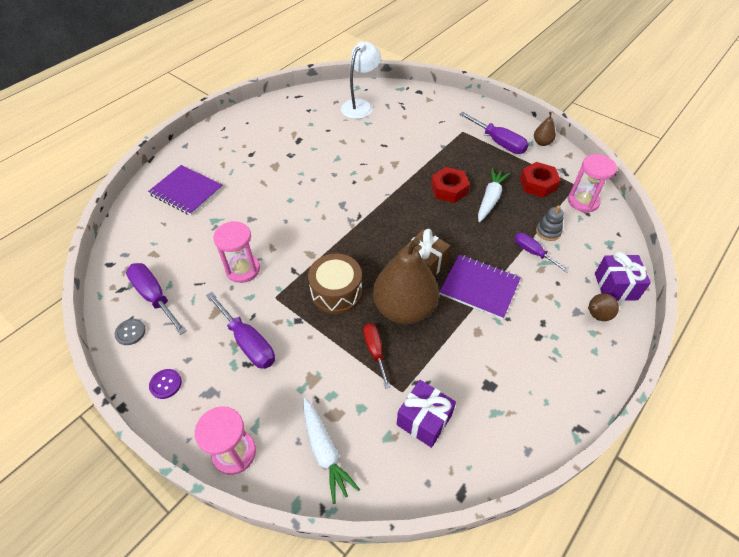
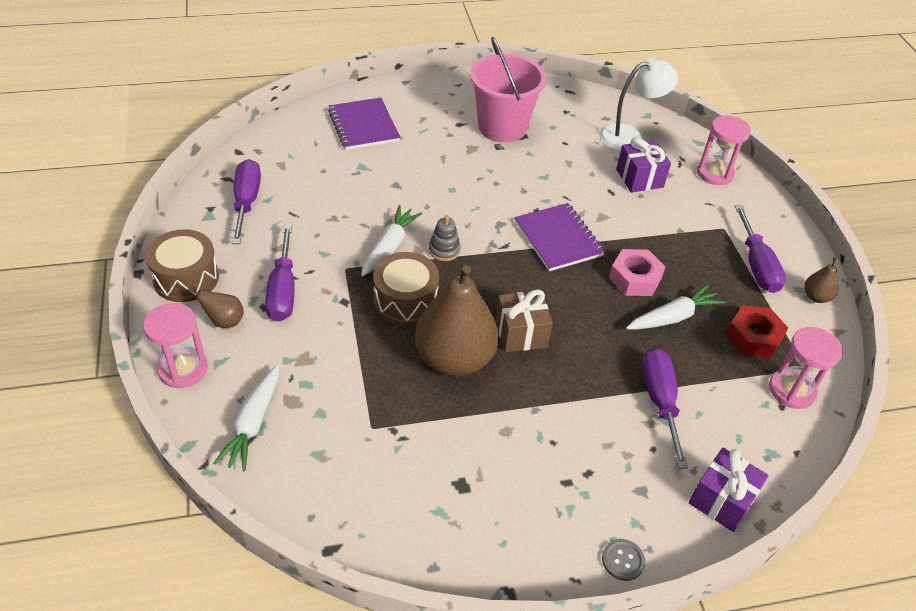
camera: 35 degrees right, 5 degrees down
grey button [114,319,146,345] -> grey button moved to [602,539,645,581]
purple button [149,369,182,399] -> brown drum [145,229,219,302]
pink hourglass [213,221,260,283] -> pink hourglass moved to [697,116,751,185]
red screwdriver [363,323,390,389] -> none
purple gift [397,380,456,448] -> purple gift moved to [616,137,671,193]
red nut [431,167,470,203] -> pink nut [609,249,666,296]
purple notebook [440,254,521,320] -> purple notebook moved to [515,203,605,271]
purple screwdriver [514,233,570,273] -> purple screwdriver [642,347,688,469], size x1.55
grey stacking toy [536,206,564,241] -> grey stacking toy moved to [429,215,461,261]
brown pear [588,293,619,321] -> brown pear moved to [188,288,244,328]
none -> white carrot [361,205,422,276]
none -> pink bucket [470,37,547,143]

